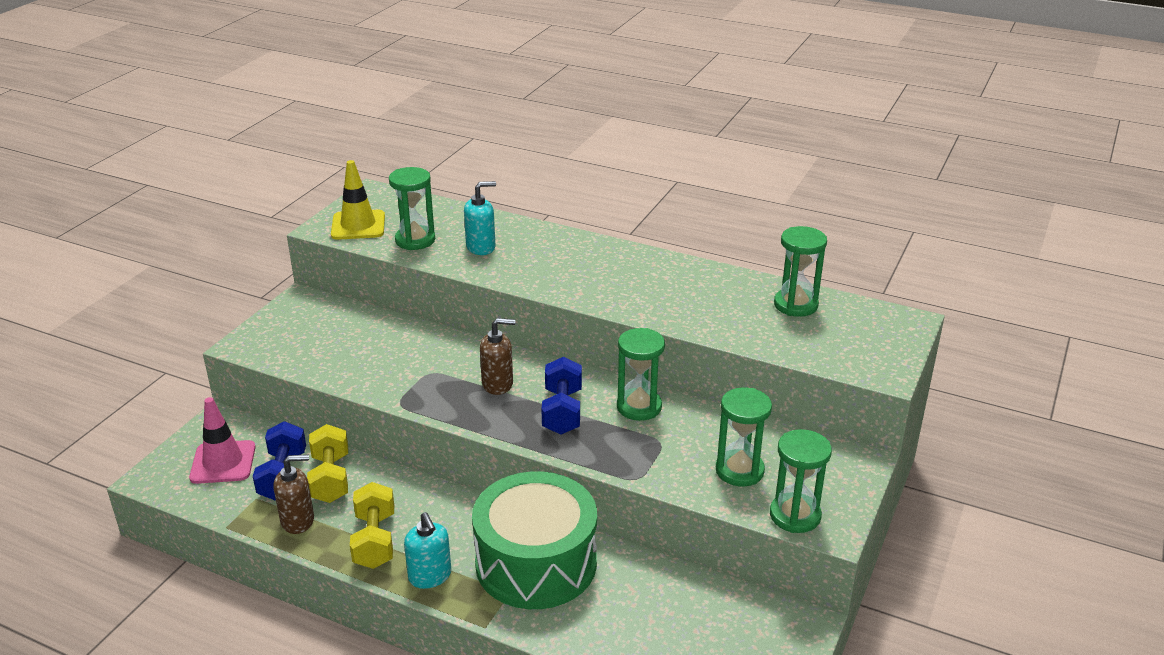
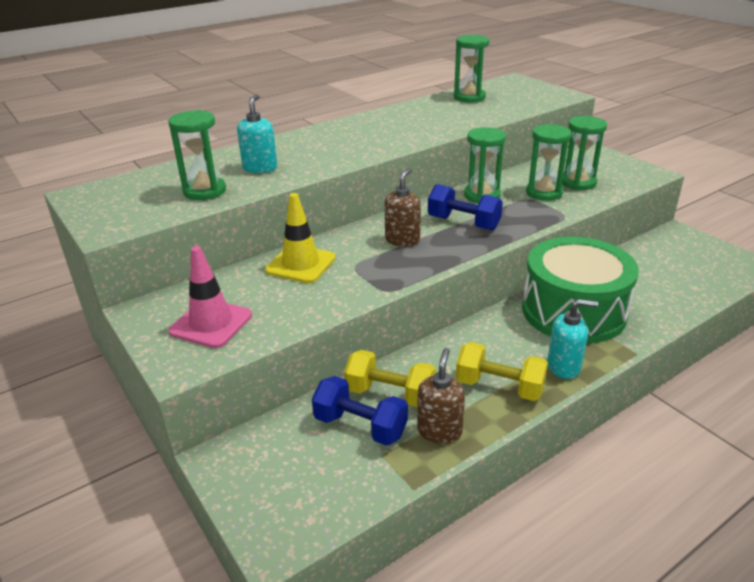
camera: 60 degrees left, 0 degrees up
pink traffic cone [189,397,256,484] -> pink traffic cone moved to [169,246,252,348]
yellow traffic cone [331,160,385,240] -> yellow traffic cone moved to [265,193,336,283]
green hourglass [770,429,832,533] -> green hourglass moved to [526,124,572,201]

